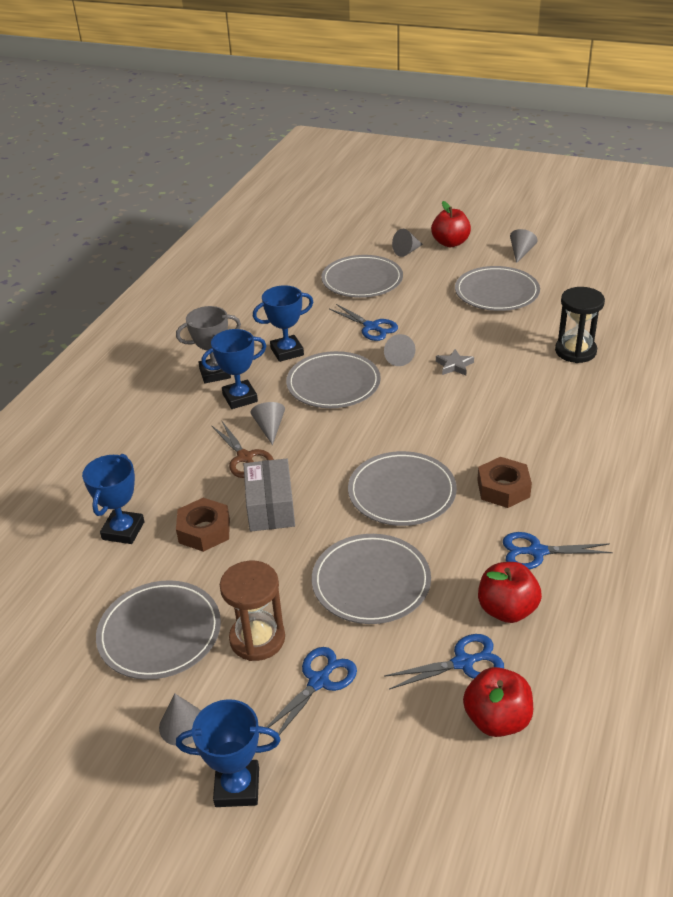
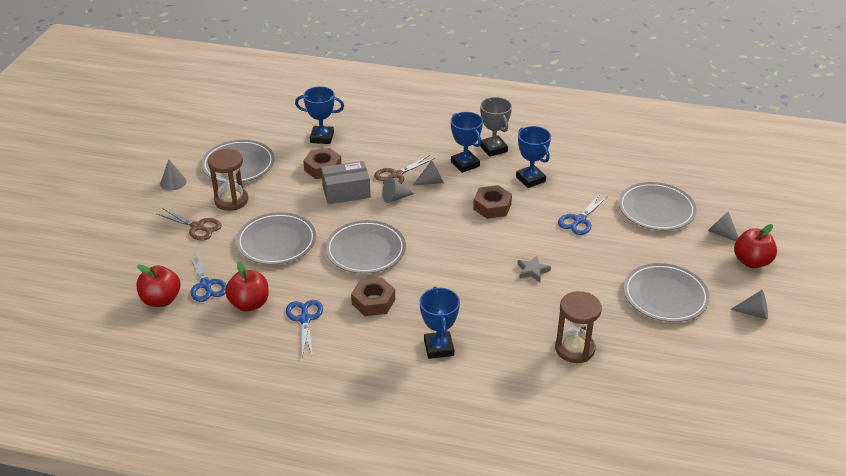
camera: 80 degrees right, 0 degrees up
blue trophy [176,699,281,807] -> blue trophy moved to [420,286,460,359]
blue scissors [260,647,357,735] -> brown scissors [157,208,222,241]
grey plate [286,351,381,408] -> brown nut [473,185,512,219]
grey cone [384,334,415,366] -> grey cone moved to [382,177,414,203]
black hourglass [555,287,605,363] -> brown hourglass [555,291,602,363]

